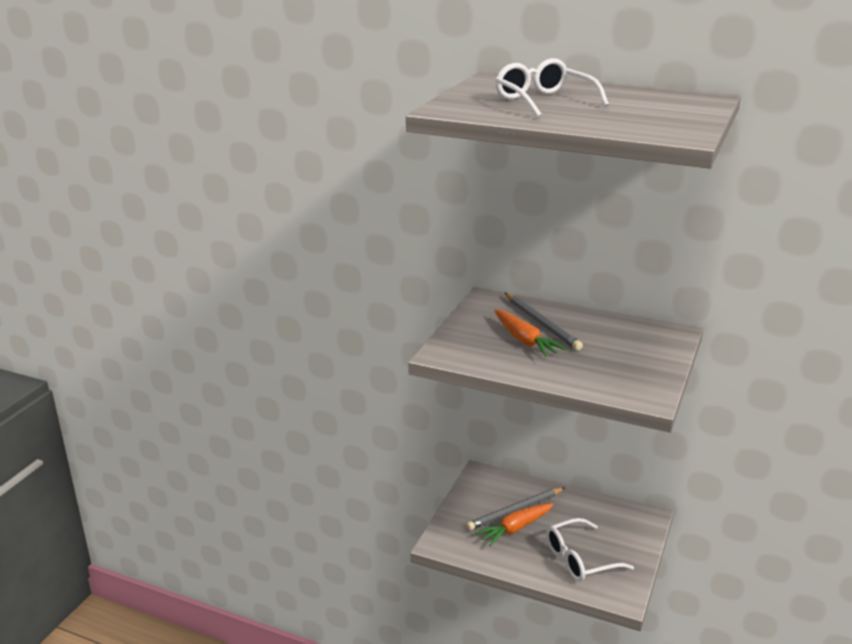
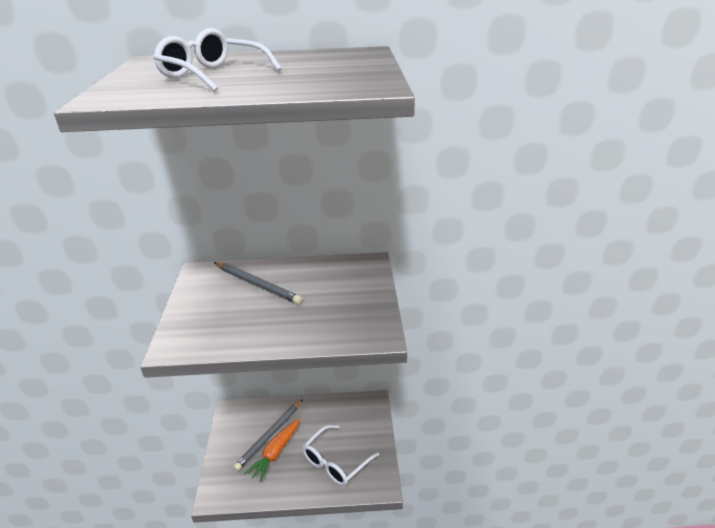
camera: 25 degrees left, 5 degrees up
orange carrot [494,309,567,357] -> none

